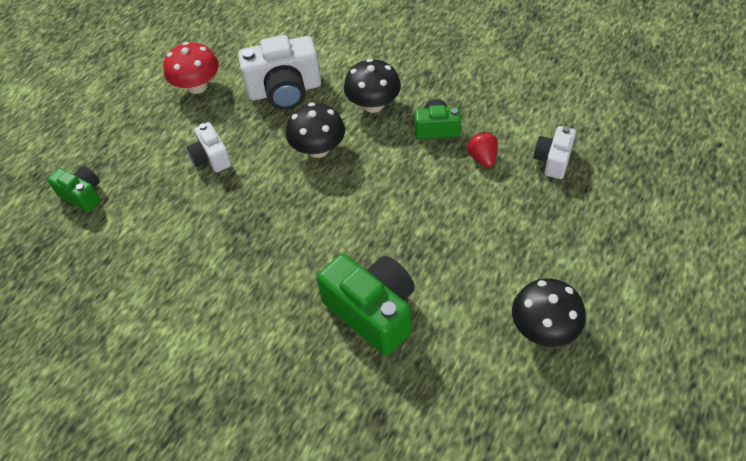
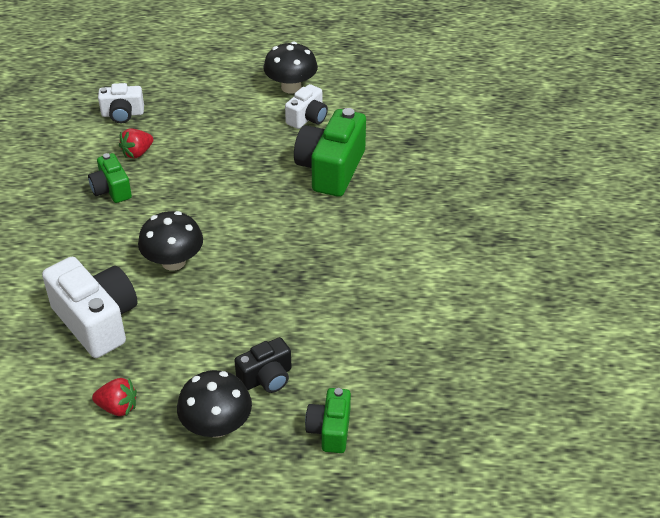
camera: 120 degrees left, 10 degrees down
red mushroom [163,42,219,94] -> red strawberry [92,378,137,416]
white camera [187,122,231,172] -> white camera moved to [285,84,328,129]
black mushroom [344,59,401,113] -> black mushroom moved to [177,370,252,438]
none -> black camera [234,337,292,393]

